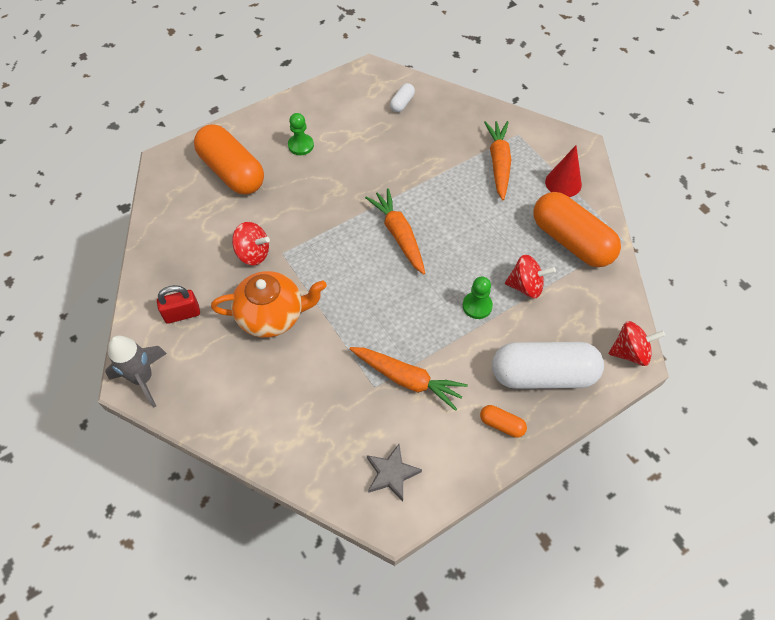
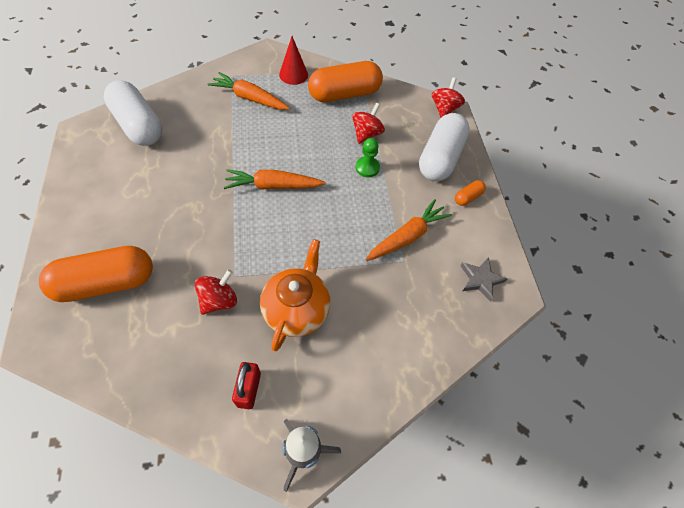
camera: 70 degrees left, 0 degrees up
green pawn [288,113,314,155] -> none
white capsule [390,83,415,112] -> white capsule [104,80,162,146], size x2.34

